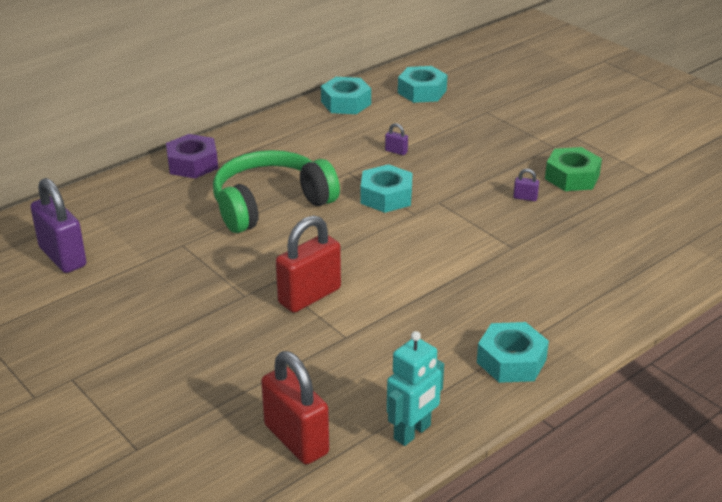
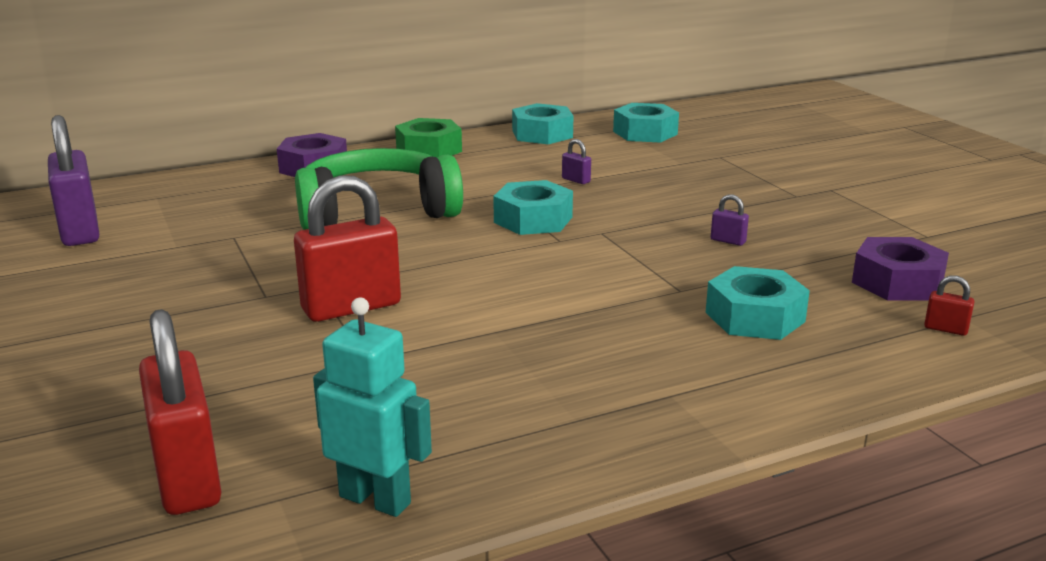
camera: 15 degrees right, 10 degrees down
turquoise robot [387,331,444,446] -> turquoise robot turned 120 degrees counterclockwise [313,298,432,517]
turquoise nut [477,322,549,383] -> turquoise nut moved to [706,266,810,340]
green nut [545,147,602,191] -> green nut moved to [395,118,462,157]
none -> purple nut [852,237,949,301]
none -> red padlock [924,275,974,336]

